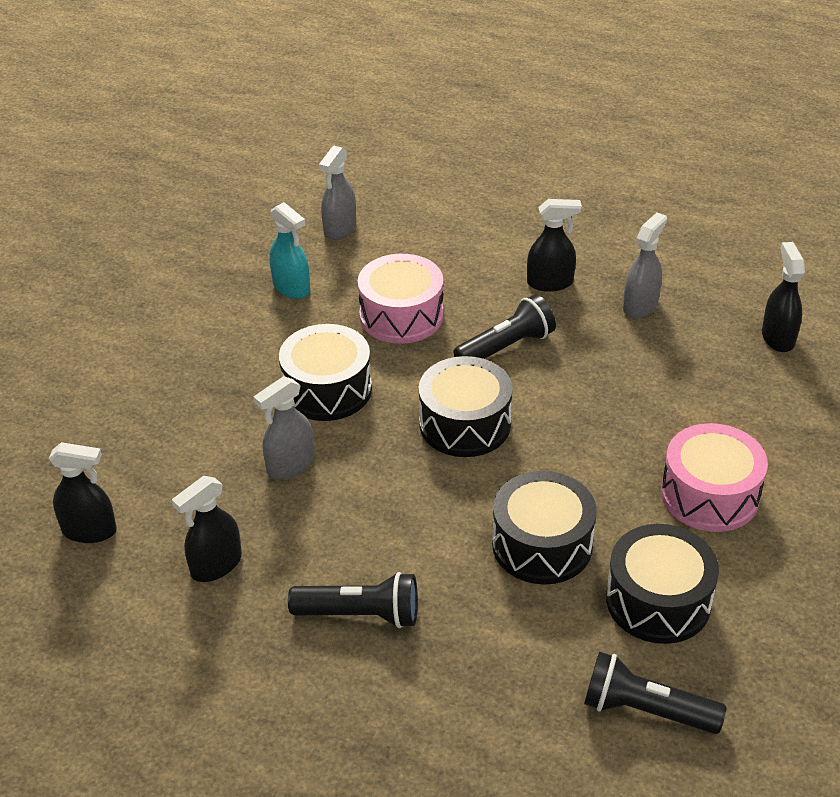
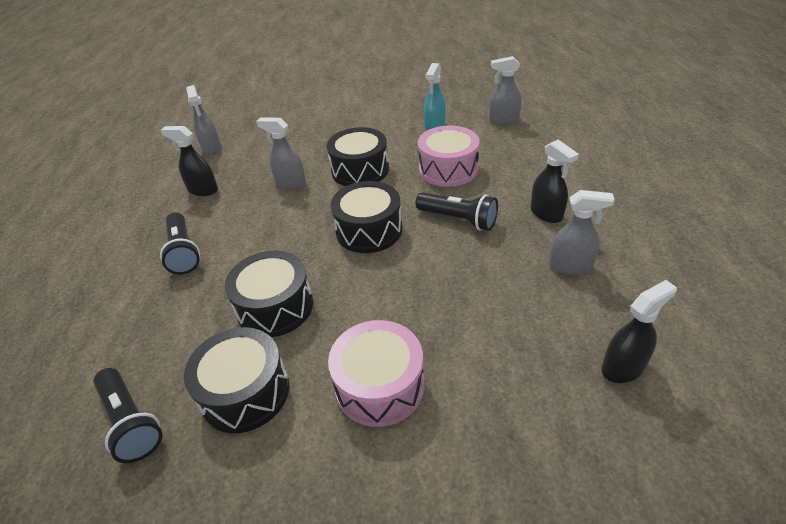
camera: 65 degrees right, 0 degrees up
black spray bottle [49,442,117,543] -> grey spray bottle [186,85,221,154]
black flashlight [584,652,726,734] -> black flashlight turned 150 degrees clockwise [93,368,162,463]

